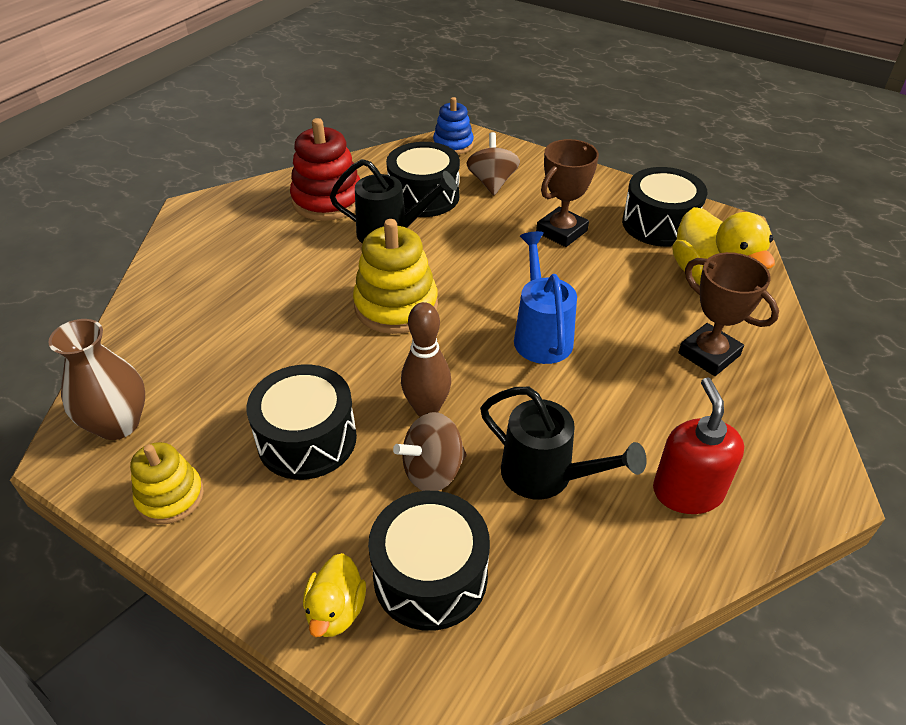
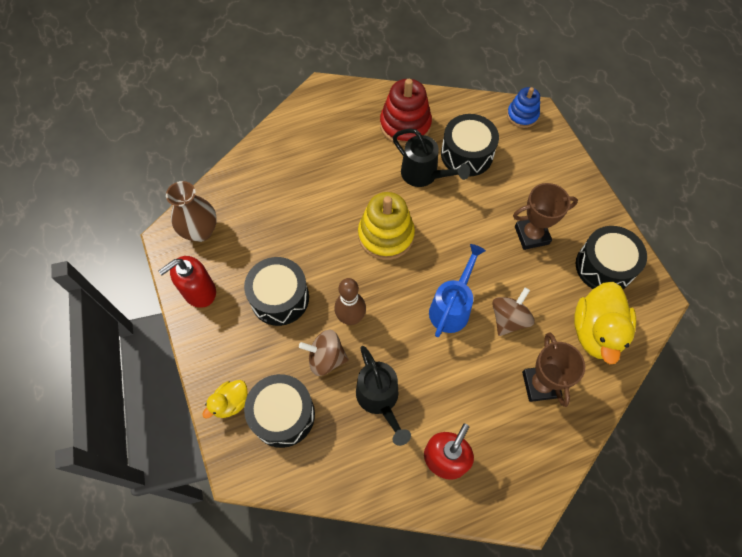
camera: 35 degrees right, 20 degrees up
yellow stacking toy [130,442,204,524] -> red soap dispenser [158,256,216,308]
brown spinning top [466,132,520,195] -> brown spinning top moved to [492,288,535,336]

